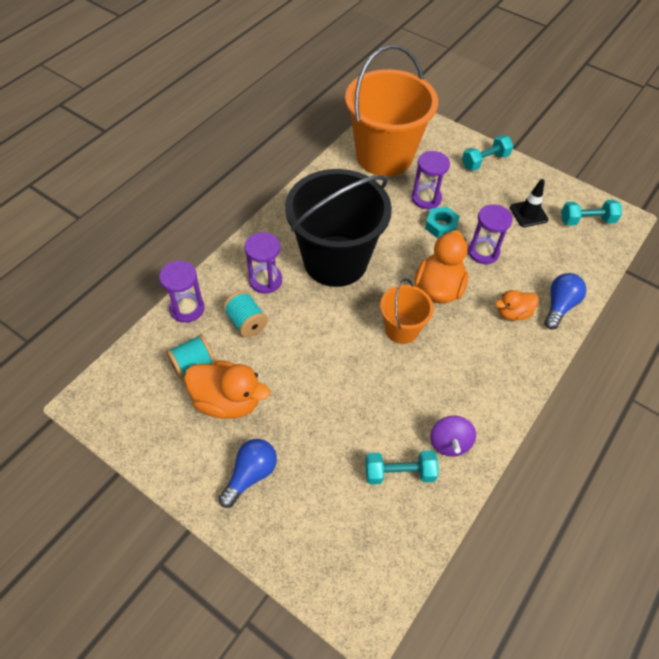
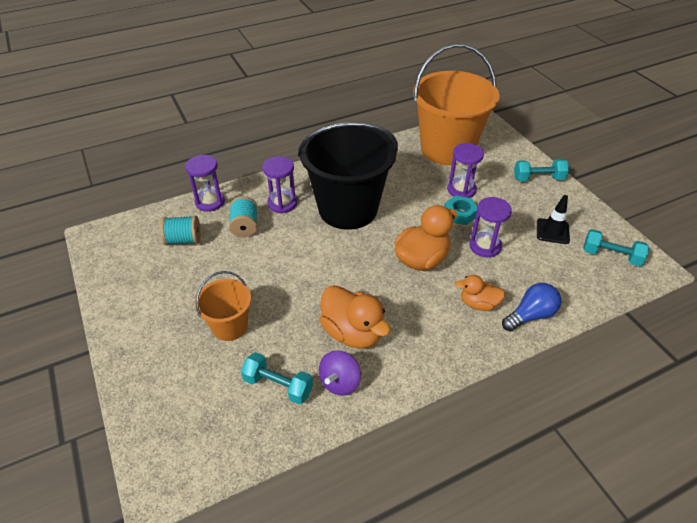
camera: 30 degrees right, 10 degrees down
orange duck [184,360,270,419] -> orange duck moved to [319,285,390,349]
blue light bulb [219,439,277,508] -> none
orange bucket [380,278,434,344] -> orange bucket moved to [195,271,251,341]

